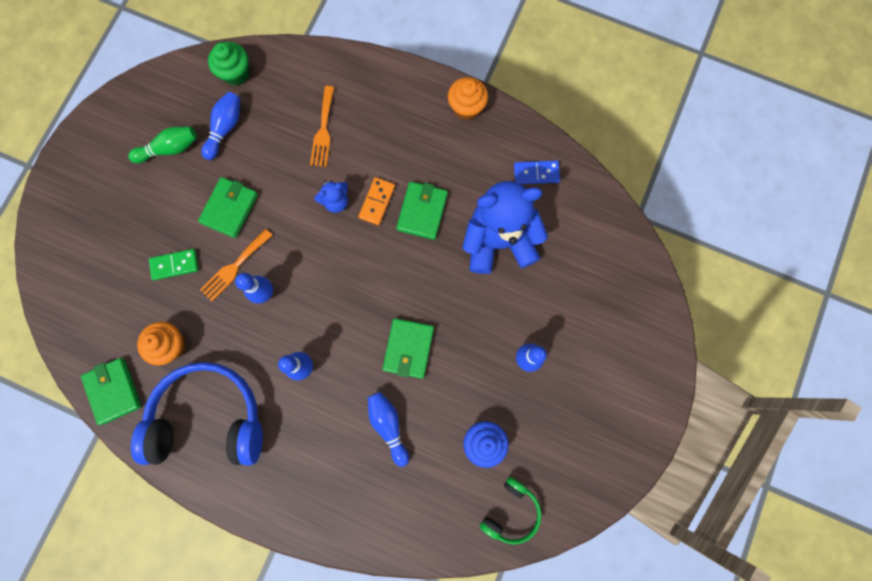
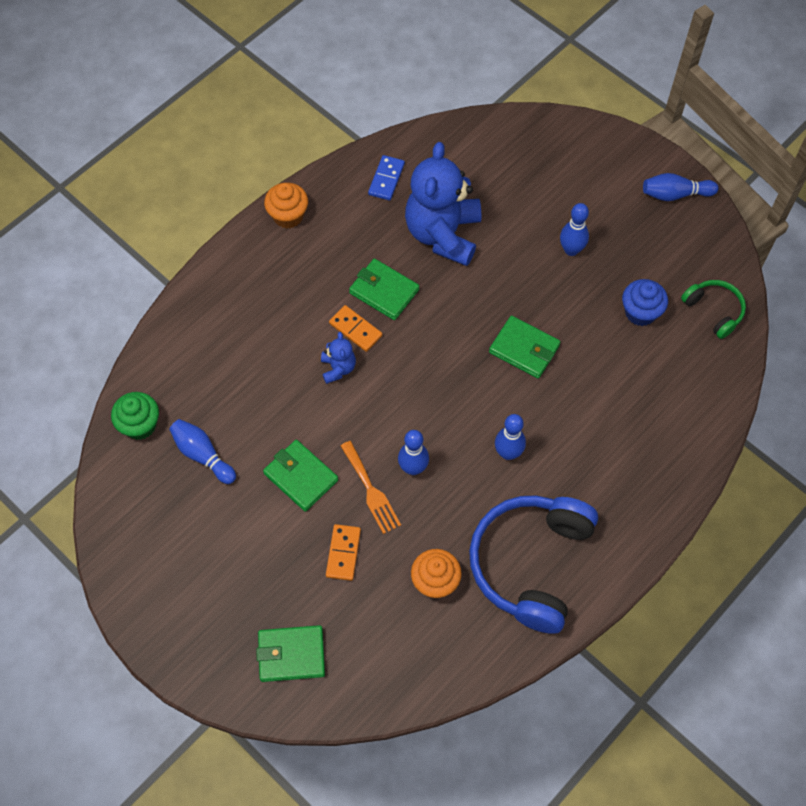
camera: 70 degrees left, 15 degrees down
green wallet [81,358,142,425] -> green wallet moved to [256,625,325,682]
green bowling pin [128,127,197,163] -> none
green domino [149,249,199,280] -> orange domino [326,524,361,581]
orange fork [310,86,335,167] -> none
blue bowling pin [368,392,409,467] -> blue bowling pin moved to [643,173,718,201]

